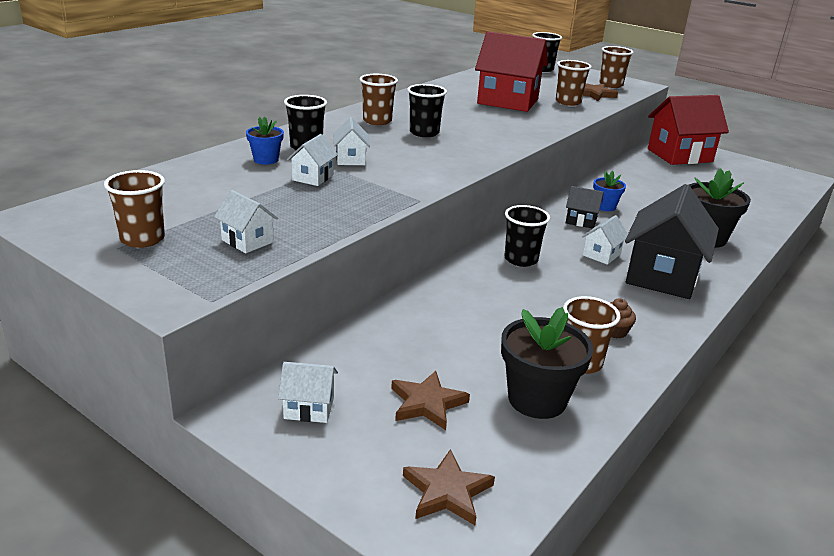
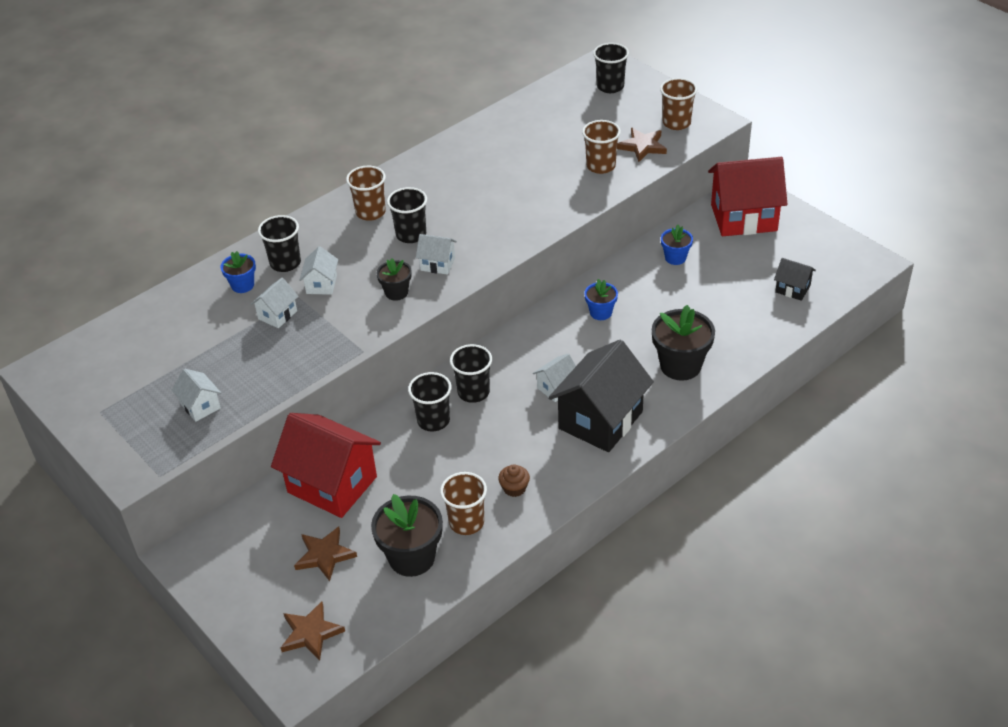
camera: 15 degrees right, 15 degrees up
brown cup [104,170,165,248] -> none
white house [278,362,338,423] -> white house moved to [416,234,457,275]
red house [475,31,548,112] -> red house moved to [271,413,381,518]
black house [566,186,604,229] -> black house moved to [774,258,816,301]
none -> black flower pot [376,258,412,301]
none -> black cup [408,372,452,431]
none -> blue flower pot [661,225,693,265]

